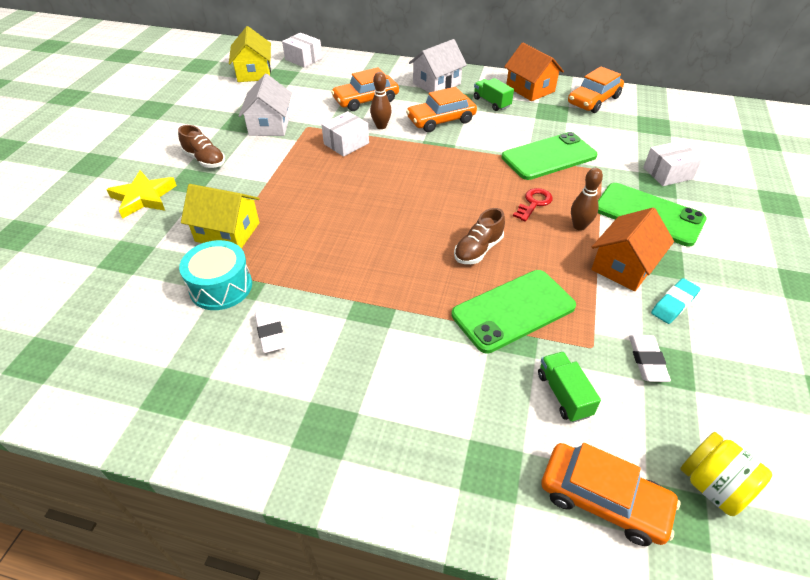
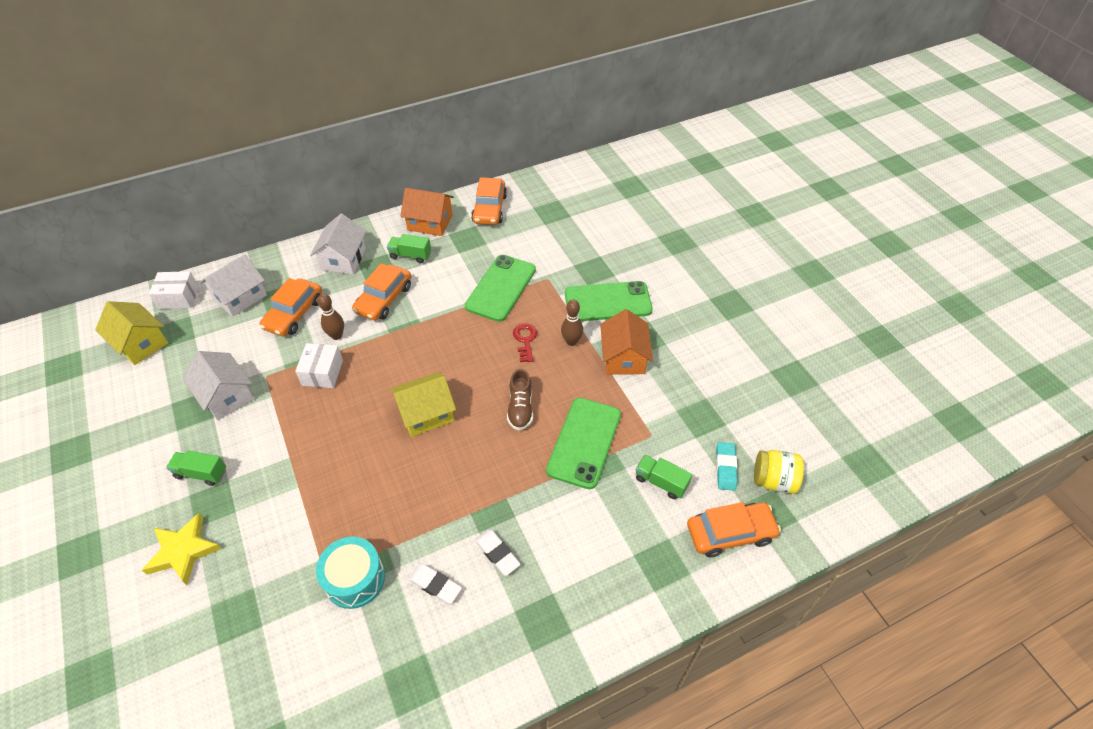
camera: 40 degrees left, 5 degrees up
brown shoe [178,125,225,168] -> green truck [166,450,226,486]
yellow house [181,184,260,248] -> yellow house moved to [390,372,456,437]
white eraser [629,335,671,382] -> white eraser moved to [475,529,521,576]
white box [643,141,703,186] -> none
turquoise eraser [651,278,700,324] -> turquoise eraser moved to [716,442,737,491]
none -> white house [200,254,267,317]

